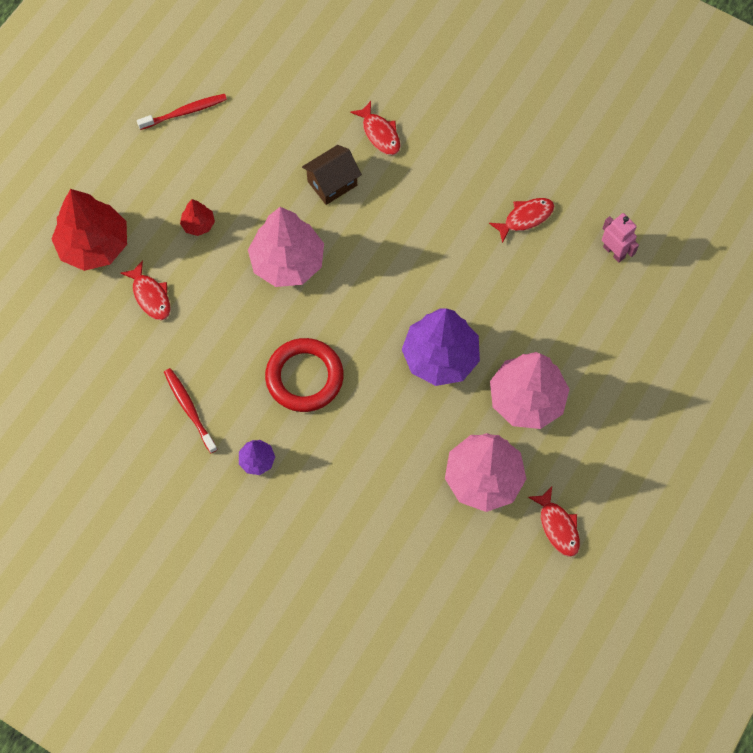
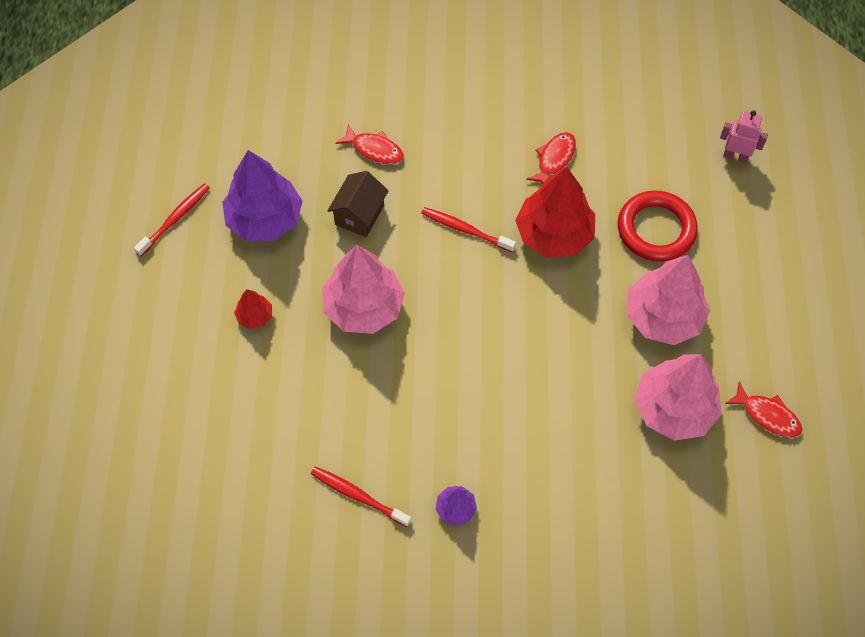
camera: 30 degrees left, 5 degrees down
red tree [52,189,127,271] -> red tree moved to [515,166,595,258]
red fish [120,260,171,320] -> none
red ring [265,338,344,412] -> red ring moved to [618,190,698,262]
purple tree [402,308,480,386] -> purple tree moved to [222,150,302,241]
pink robot [602,213,639,262] -> pink robot moved to [720,110,768,163]
none -> red toothbrush [421,207,516,252]

